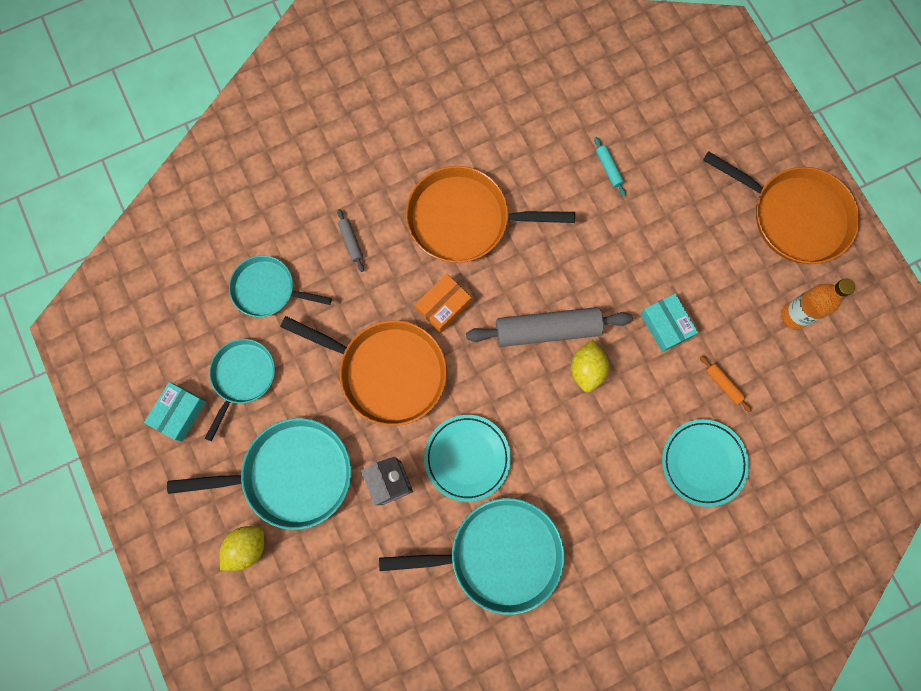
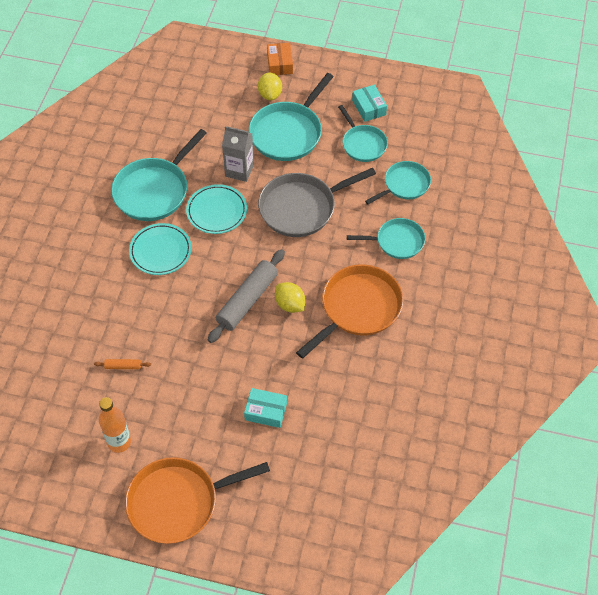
camera: 130 degrees right, 20 degrees down
orange pan [280,316,447,426] -> grey pan [258,168,376,237]
grey rolling pin [337,209,364,272] -> turquoise pan [347,218,425,259]
orange box [415,274,472,333] -> orange box moved to [267,43,293,75]
yellow lemon [571,340,609,393] -> yellow lemon moved to [275,282,305,313]
turquoise rolling pin [594,137,626,196] -> none
turquoise box [640,293,698,352] -> turquoise box moved to [244,388,287,428]
turquoise plate [662,419,749,507] -> turquoise plate moved to [129,223,192,275]

